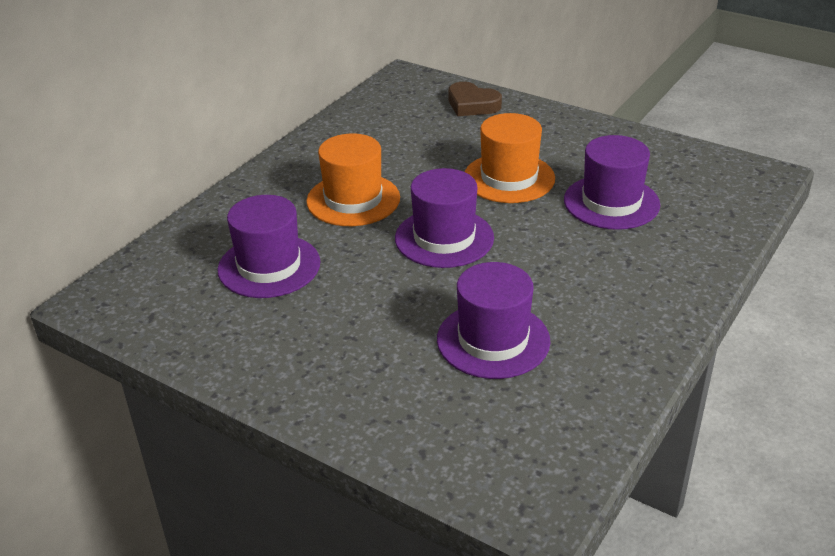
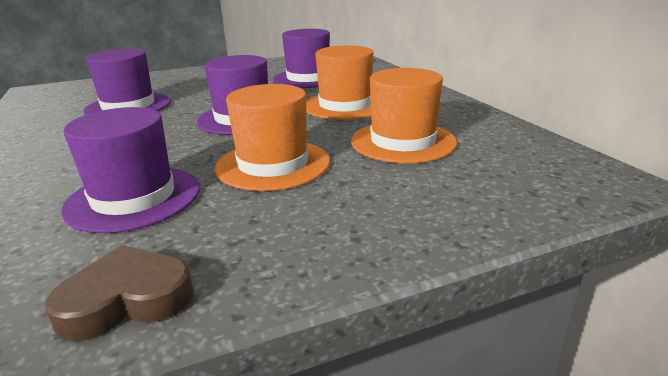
camera: 125 degrees right, 10 degrees down
brown heart [448,82,502,116] -> brown heart moved to [45,245,194,341]
none -> orange hat [351,68,457,163]

